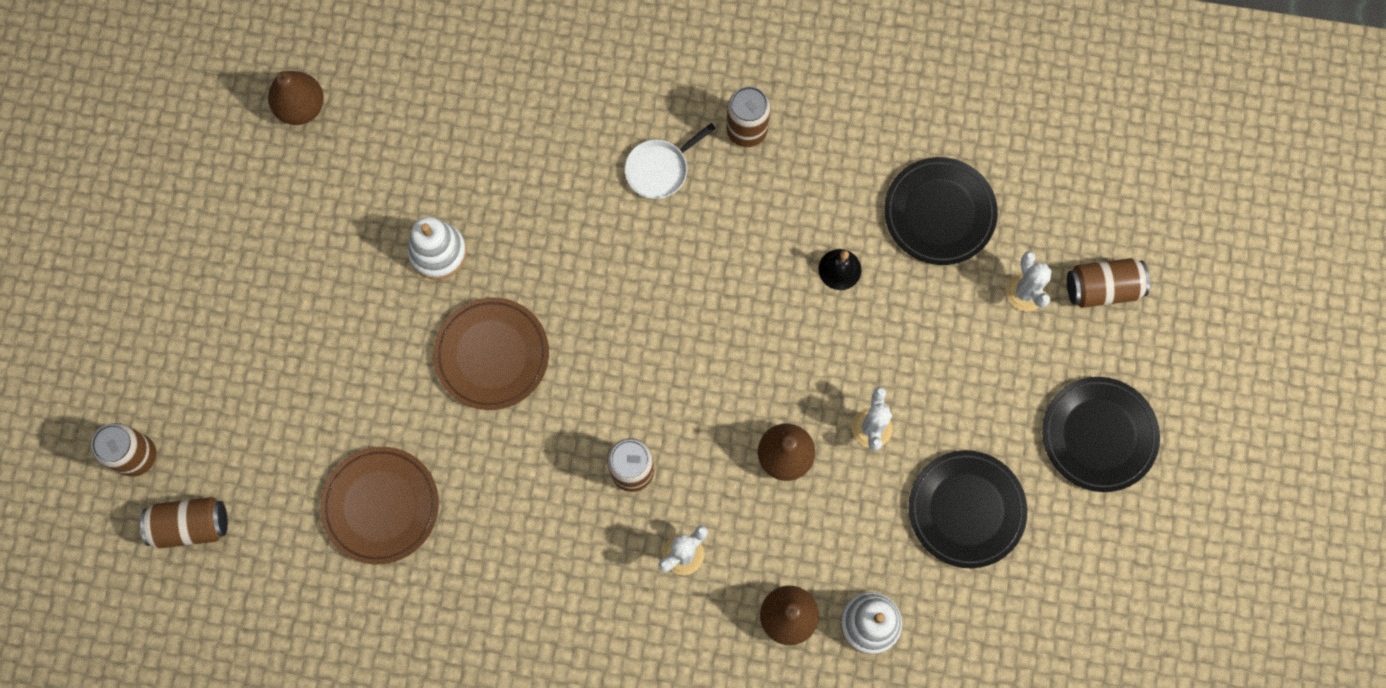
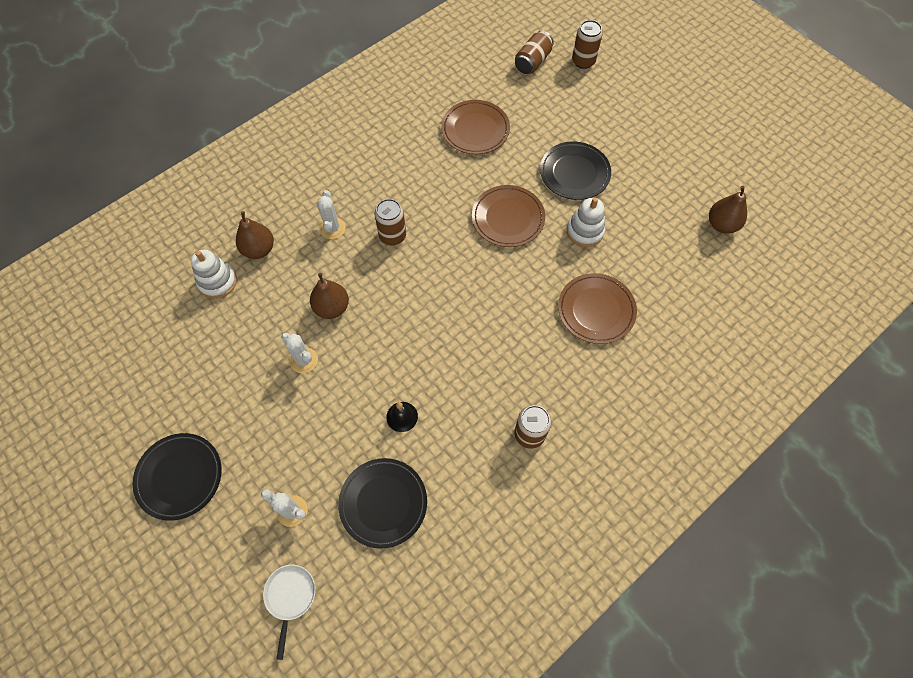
camera: 130 degrees right, 10 degrees down
white pan [625,123,716,199] -> white pan moved to [263,565,315,660]
black plate [909,450,1027,568] -> black plate moved to [540,142,611,200]
brown can [1067,258,1150,308] -> none
none -> brown plate [558,273,637,344]

